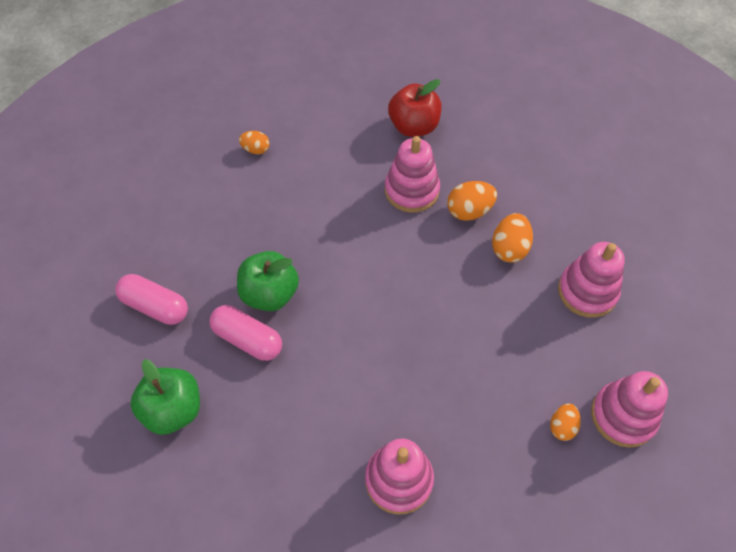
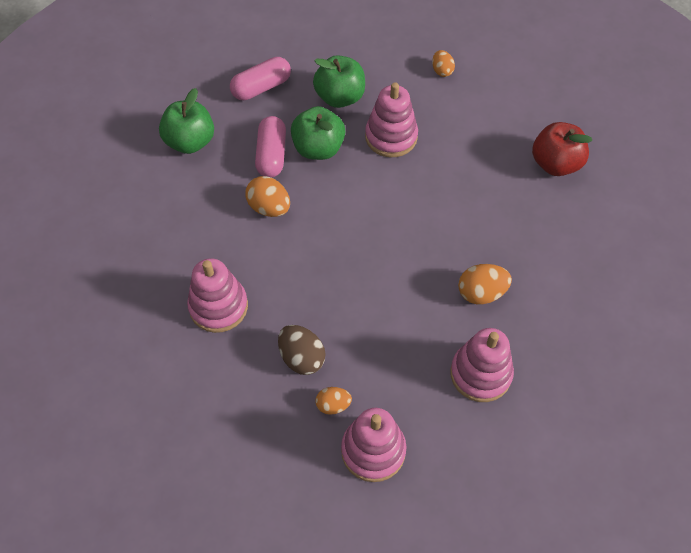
camera: 60 degrees right, 0 degrees up
pink capsule [115,274,188,325] -> pink capsule turned 60 degrees clockwise [230,57,291,100]
pink stacking toy [385,136,440,213] -> pink stacking toy moved to [365,82,418,157]
orange egg [447,181,497,221] -> orange egg moved to [245,176,290,217]
none -> brown egg [278,325,326,375]
none -> green apple [313,55,365,108]

